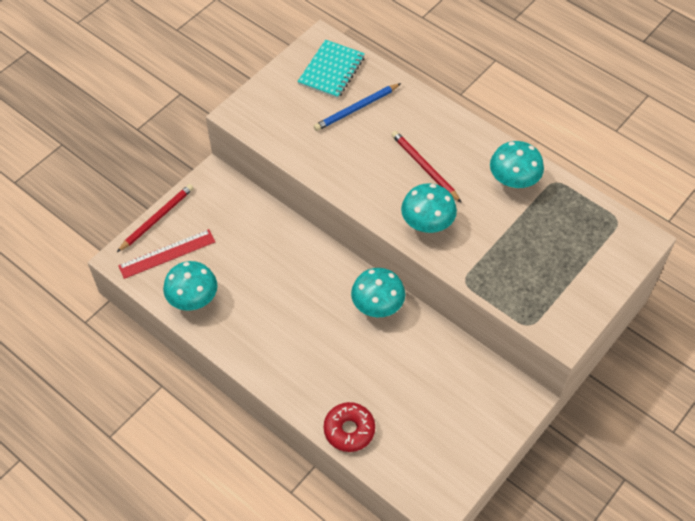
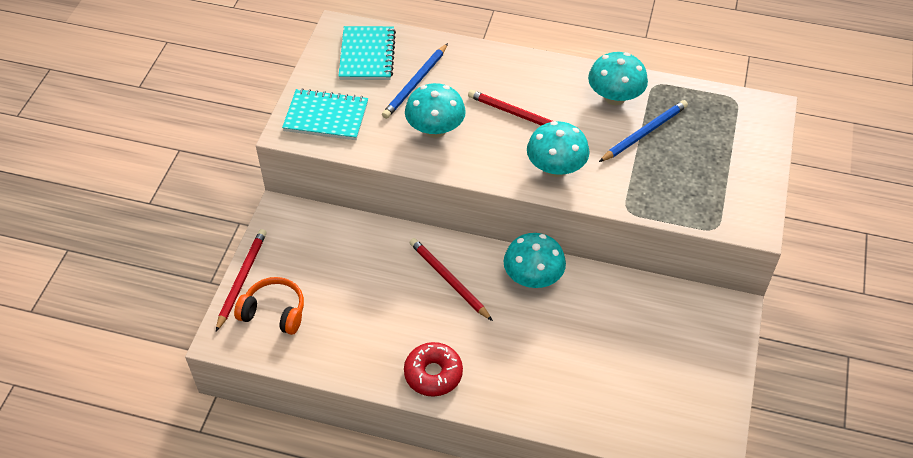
camera: 25 degrees left, 5 degrees down
red ruler [118,229,215,279] -> orange headphones [234,277,304,335]
turquoise mushroom [163,261,218,311] -> turquoise mushroom moved to [405,83,466,138]
red donut [324,402,375,452] -> red donut moved to [404,342,463,397]
none -> turquoise notebook [282,88,368,140]
none -> red pencil [409,238,493,321]
none -> blue pencil [599,100,688,162]

